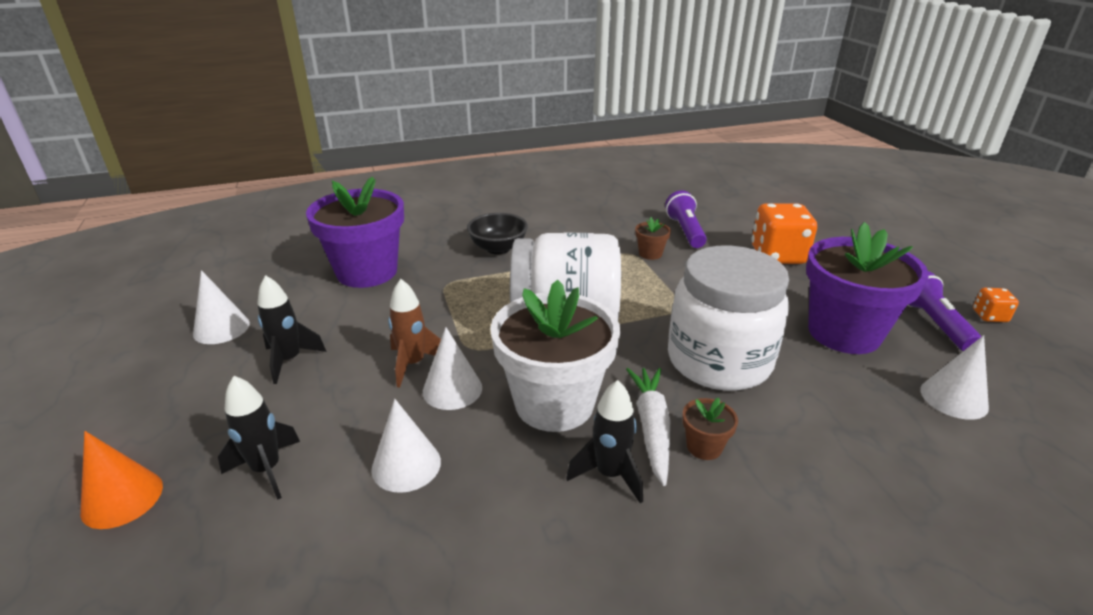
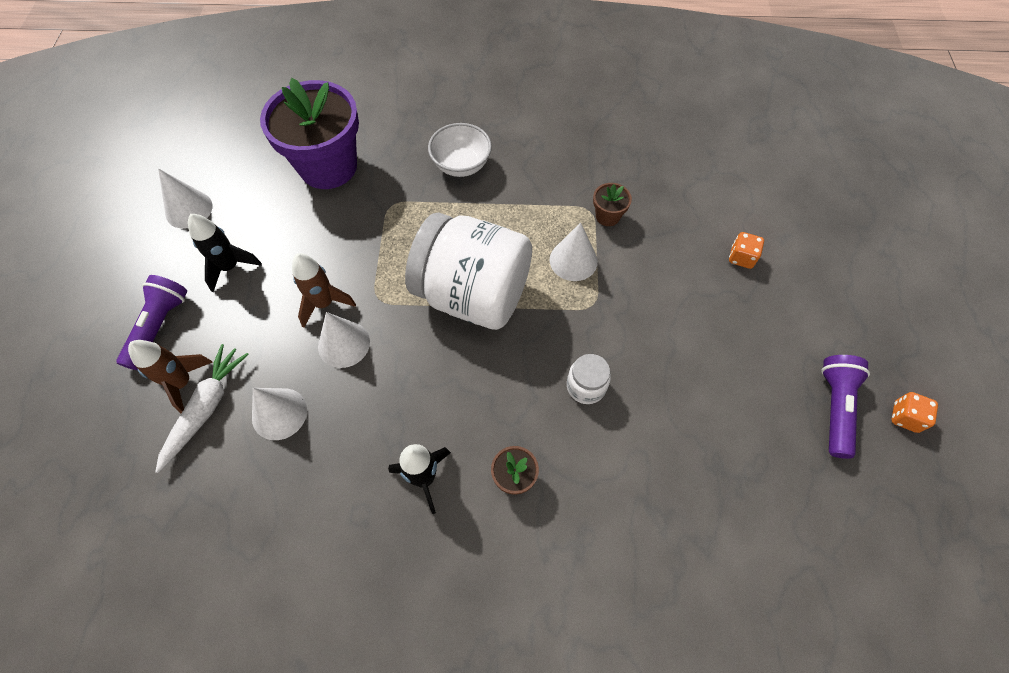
camera: 20 degrees right, 30 degrees up
orange cone [80,431,163,529] -> none
black rocket [218,376,300,500] -> brown rocket [128,340,213,413]
black bowl [467,213,528,255] -> white bowl [428,123,492,177]
white flower pot [490,280,620,432] -> none
white carrot [626,368,670,486] -> white carrot moved to [155,344,249,473]
purple flashlight [665,190,707,248] -> purple flashlight moved to [116,275,187,370]
white jar [668,245,789,391] -> white jar [567,354,611,404], size x0.40
orange dice [751,203,817,264] -> orange dice [729,232,764,269], size x0.48
purple flower pot [806,222,929,354] -> none
white cone [920,335,989,420] -> white cone moved to [550,222,598,281]

